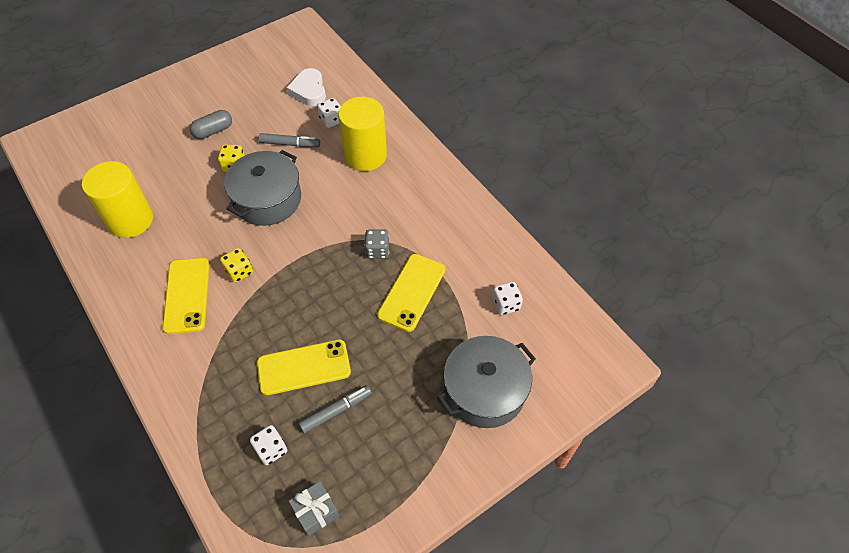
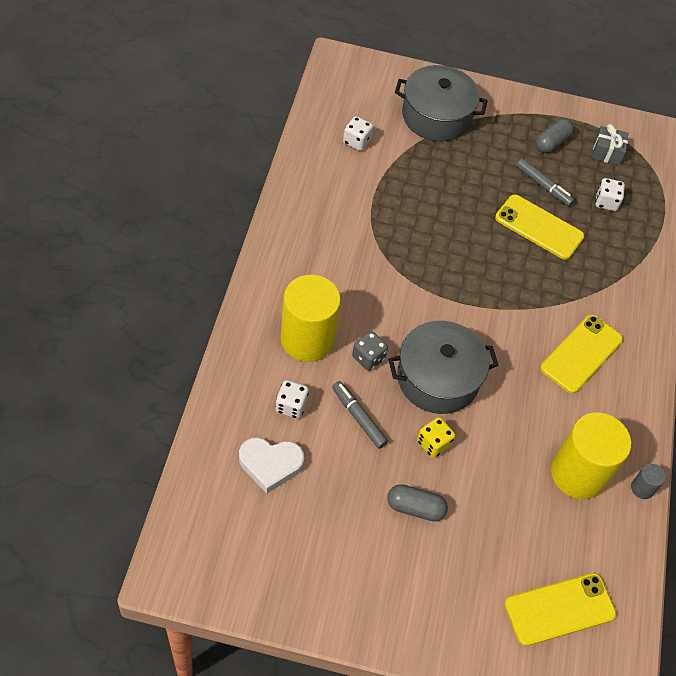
camera: 140 degrees left, 0 degrees up
yellow dice [220,248,253,283] -> none
white heart [286,68,326,106] -> white heart turned 60 degrees clockwise [239,437,304,493]
grey marker [298,385,372,434] -> grey marker turned 150 degrees counterclockwise [516,158,575,206]
grey dice [364,229,389,259] -> grey dice moved to [352,331,388,371]
yellow phone [377,254,446,332] -> yellow phone moved to [504,573,617,646]
none -> grey capsule [535,118,574,153]
none -> grey cylinder [631,464,666,499]

